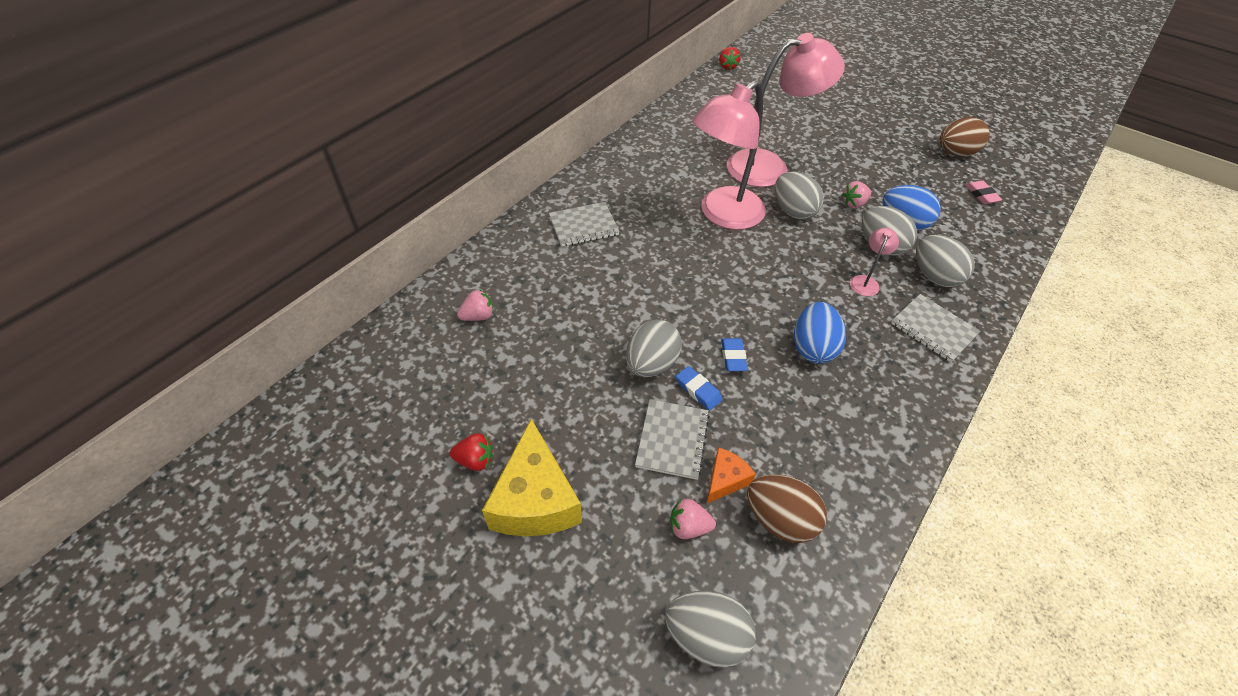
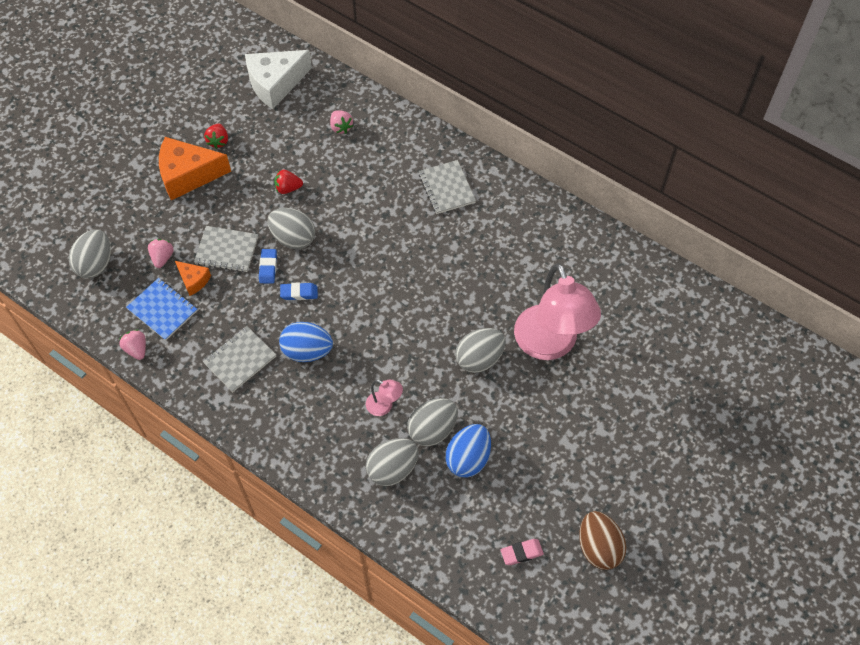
camera: 90 degrees right, 10 degrees up
yellow cheese [482,419,582,536] -> orange cheese [159,137,231,200]
blue eraser [676,366,723,410] -> blue eraser turned 45 degrees counterclockwise [259,249,277,284]
pink lamp [692,80,766,230] -> none
red strawberry [719,47,741,70] -> red strawberry moved to [274,170,303,194]
brown egg [747,474,827,543] -> blue notebook [126,278,198,340]
pink strawberry [842,181,871,208] -> pink strawberry moved to [119,330,146,360]
grey notebook [891,294,981,362] -> grey notebook moved to [203,326,276,392]
none -> white cheese [245,50,312,109]

